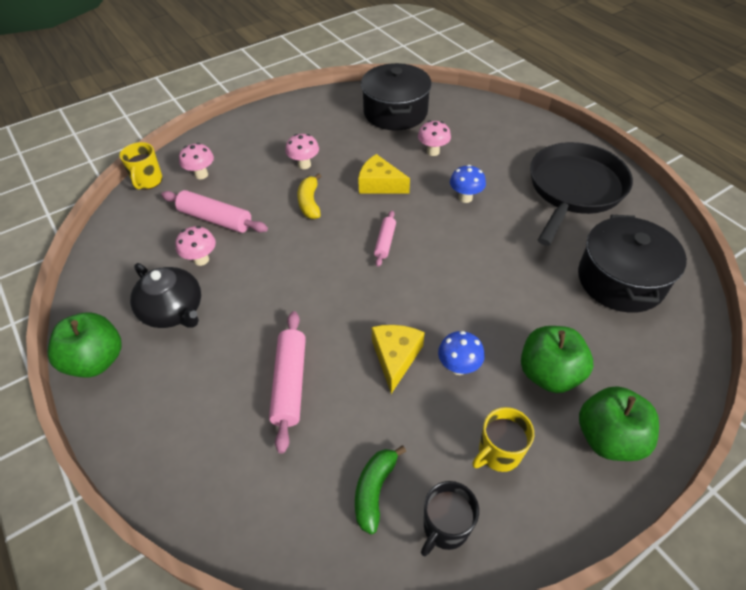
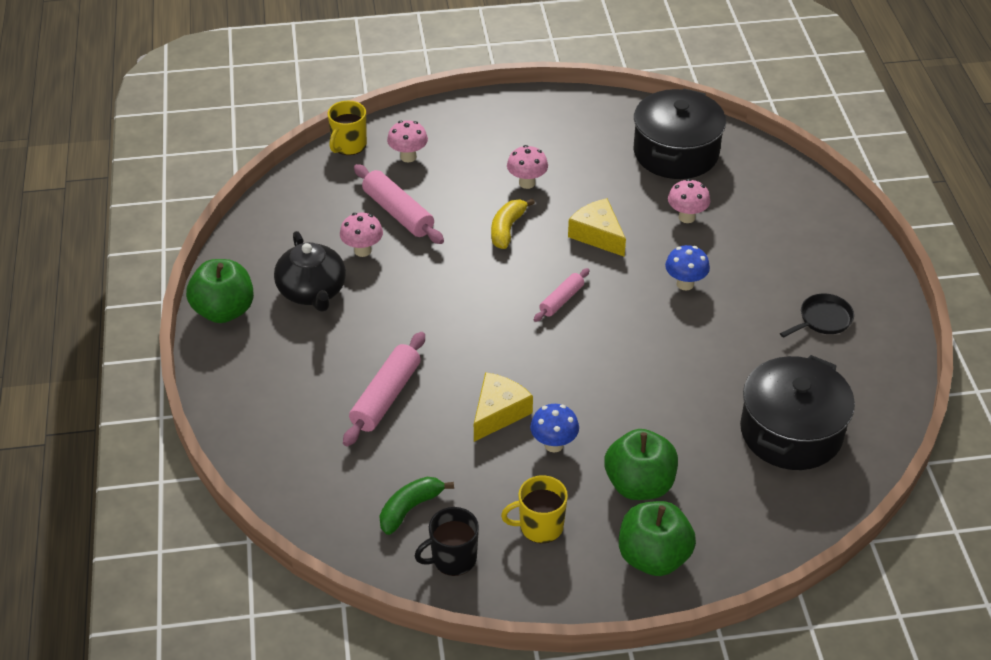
camera: 25 degrees right, 5 degrees down
black pan [530,142,633,246] -> black pan [780,294,854,338], size x0.41

